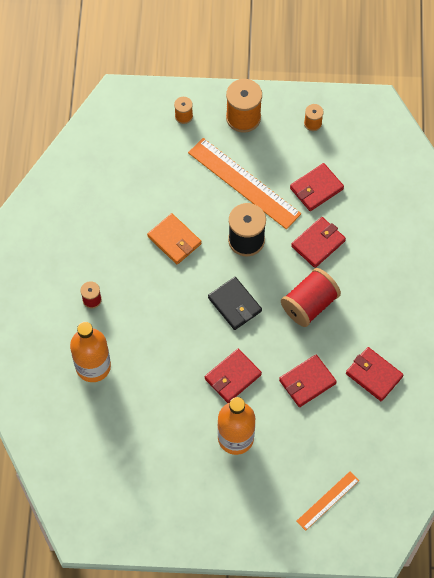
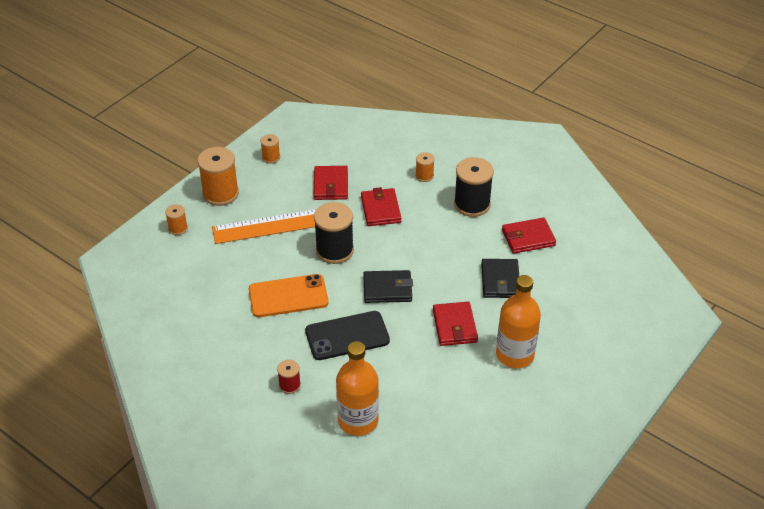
camera: 55 degrees left, 20 degrees down
orange wallet [147,213,202,265] -> orange phone [249,274,329,317]
red wallet [279,354,337,407] -> black wallet [481,259,519,298]
red spool [281,268,341,327] -> none
orange ruler [296,471,359,531] -> none
none -> black phone [305,311,390,360]
none -> orange spool [415,152,435,182]
none -> black spool [454,157,494,217]

